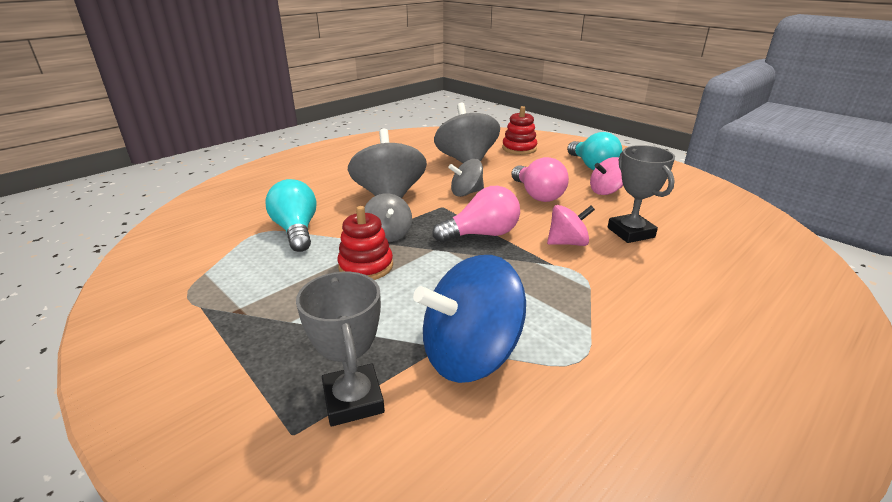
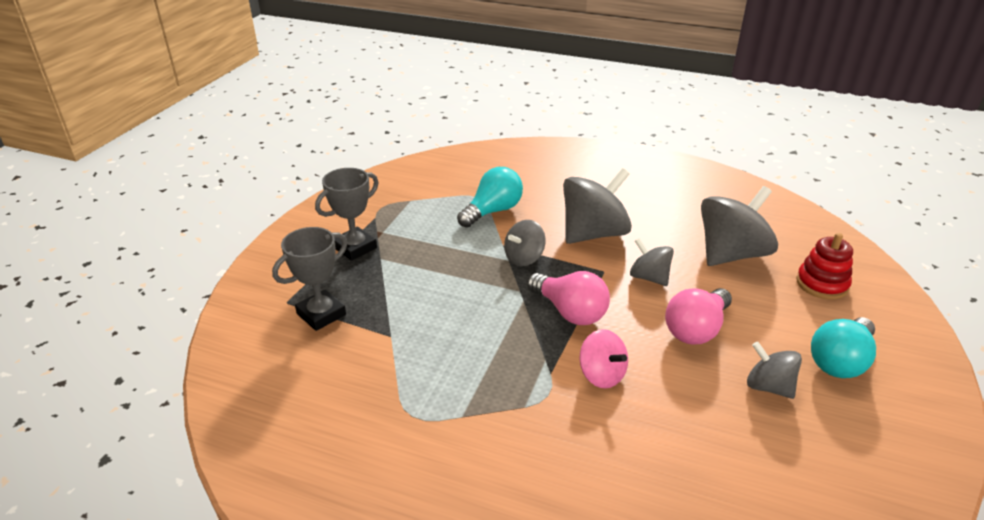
camera: 65 degrees right, 5 degrees up
red stacking toy [337,206,393,280] -> none
blue spinning top [413,255,526,383] -> none
pink spinning top [590,157,623,195] -> grey spinning top [747,342,802,399]
grey trophy [608,145,675,243] -> grey trophy moved to [315,168,379,261]

